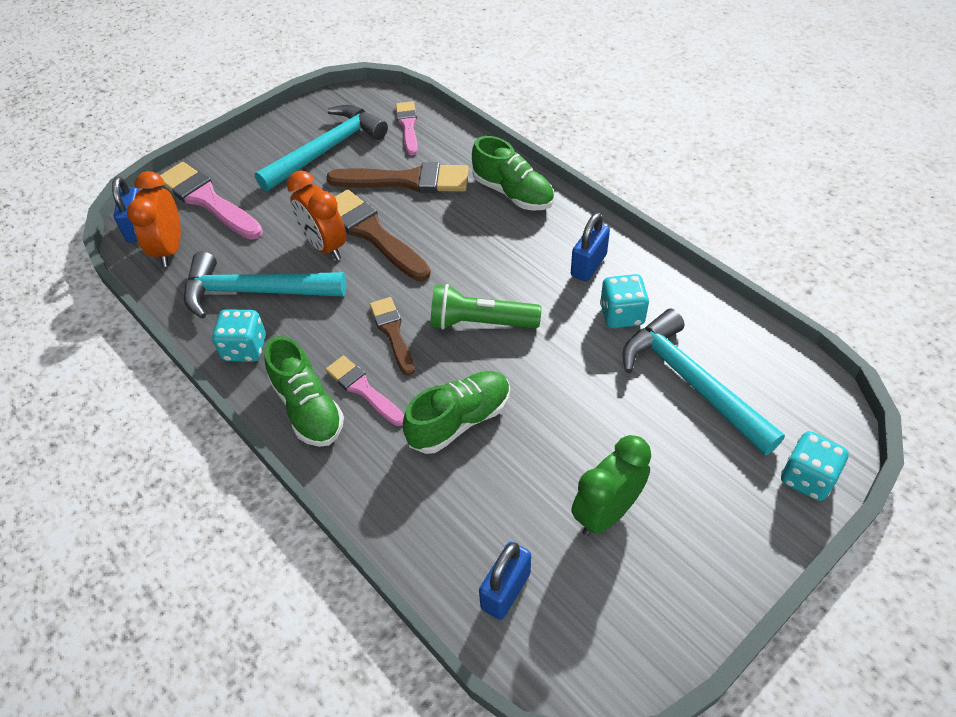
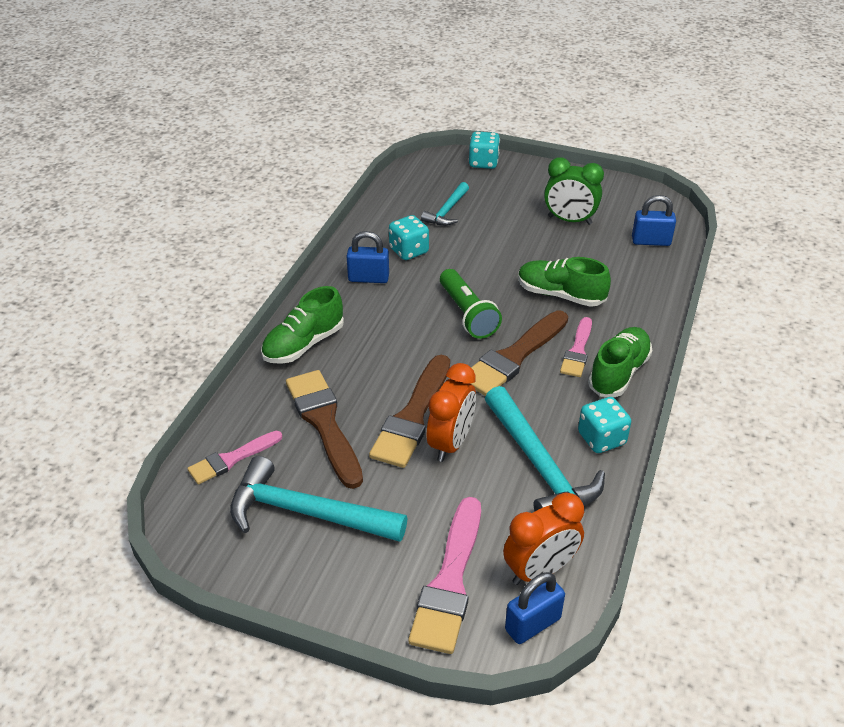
camera: 120 degrees left, 10 degrees down
brown brush [370,297,415,376] -> brown brush [470,311,568,396], size x1.66
green shoe [472,136,554,211] -> green shoe turned 150 degrees counterclockwise [261,286,344,364]
turquoise hammer [622,309,785,455] -> turquoise hammer [421,182,469,226], size x0.57

